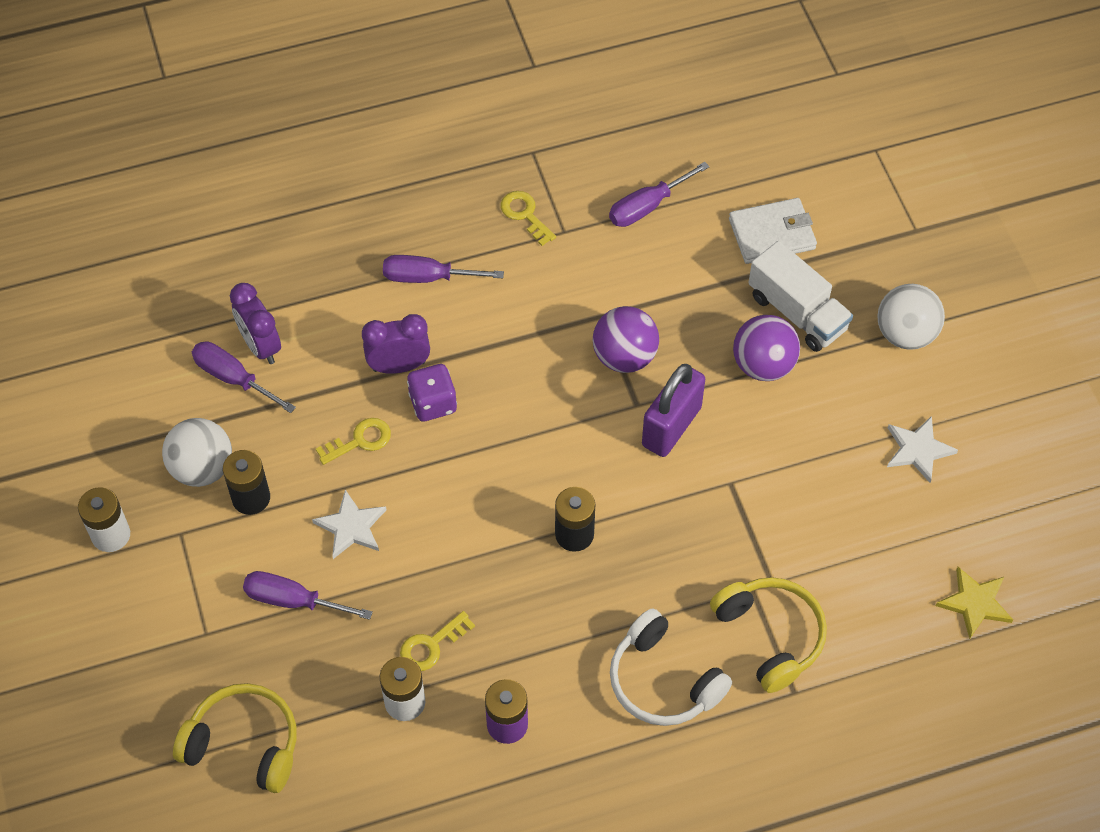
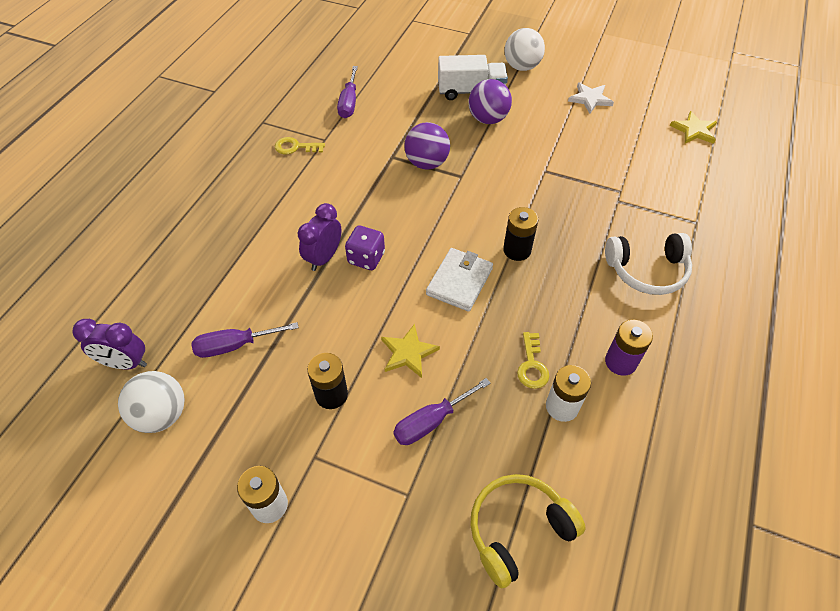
camera: 50 degrees left, 5 degrees down
white ball [162,418,232,487] -> white ball moved to [118,371,185,433]
purple clock [230,283,281,364] -> purple clock moved to [72,319,147,369]
white star [312,490,386,559] -> yellow star [381,324,440,378]
yellow key [316,418,391,465] -> none
purple screwdriver [383,255,504,283] -> none
purple padlock [642,364,705,457] -> none
yellow headphones [710,577,827,693] -> none
white wallet [729,198,817,264] -> white wallet moved to [426,248,493,311]

